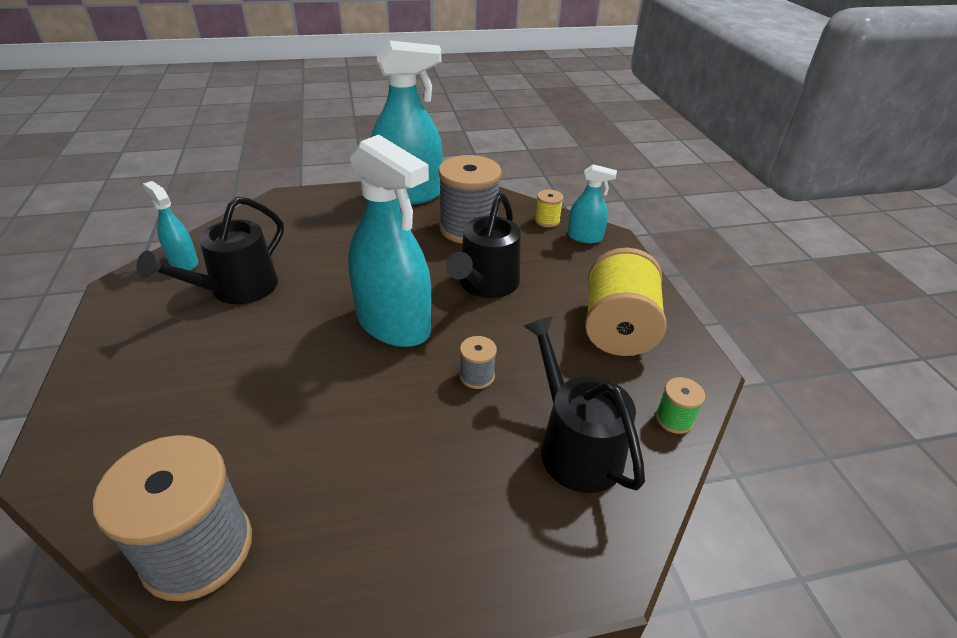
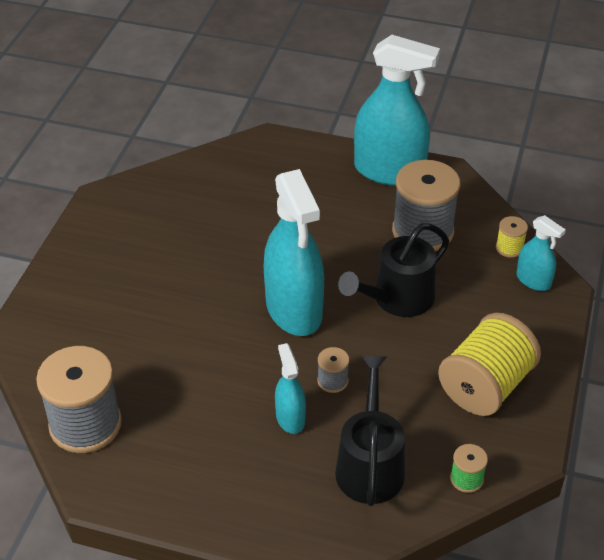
camera: 30 degrees right, 5 degrees up
black watering can [136,196,284,304] -> none
turquoise spray bottle [143,181,198,270] -> turquoise spray bottle moved to [275,343,306,434]

